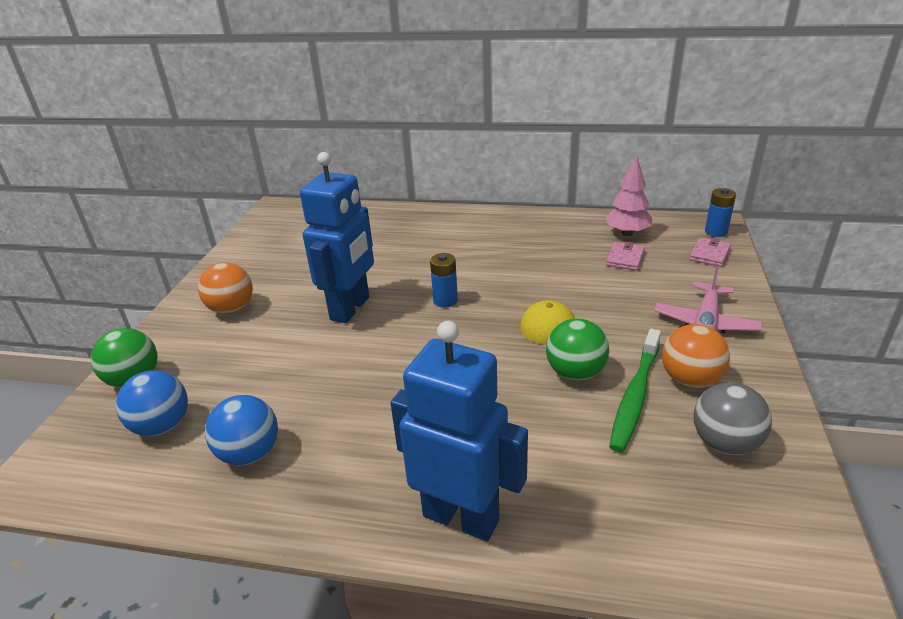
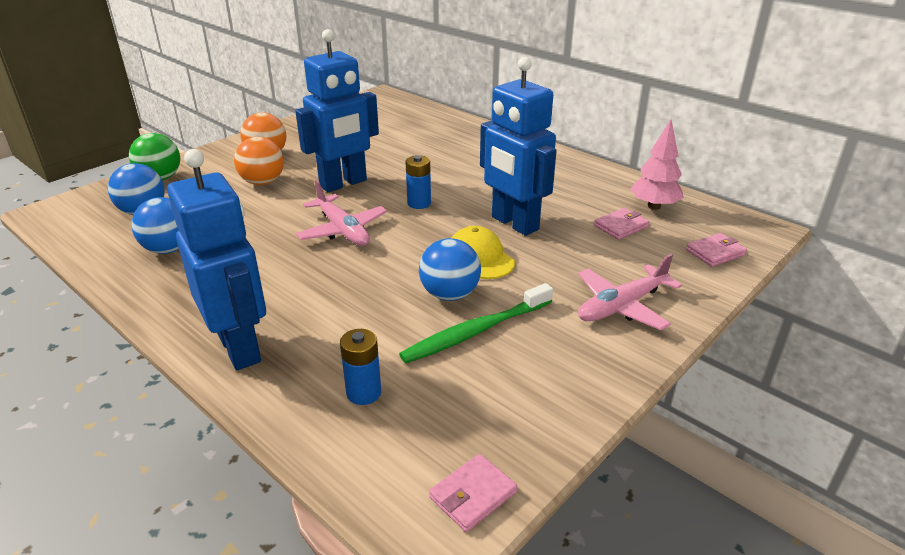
camera: 30 degrees right, 0 degrees up
green ball [546,319,609,381] -> blue ball [419,238,481,301]
orange ball [662,324,730,388] -> orange ball moved to [234,137,284,185]
grey ball [694,382,772,455] -> none
blue battery [705,188,736,237] -> blue battery moved to [340,329,381,405]
none -> pink plane [296,180,387,246]
none -> pink wallet [429,454,517,532]
none -> blue robot [480,57,557,236]

